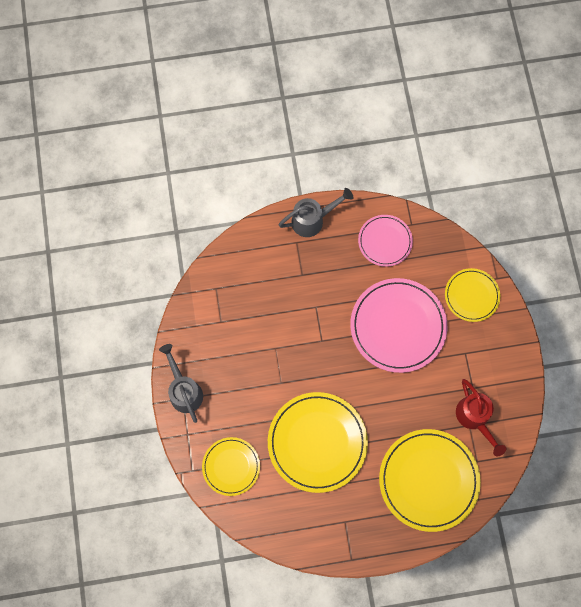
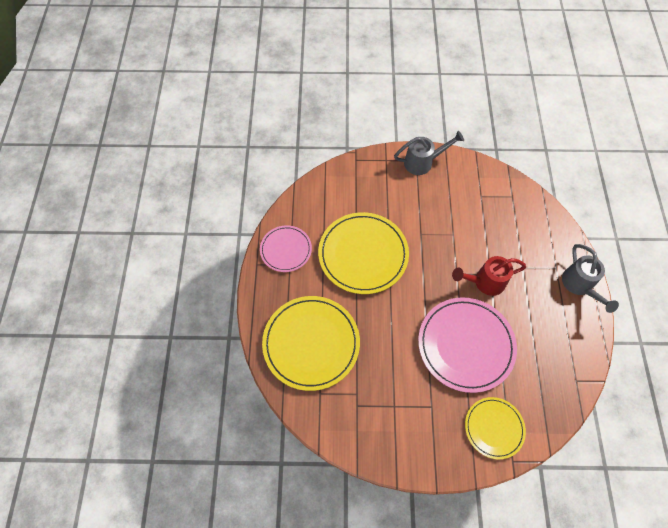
camera: 100 degrees right, 10 degrees down
yellow plate [202,437,260,496] -> none
pink plate [358,215,413,267] -> pink plate moved to [260,225,312,272]
red watering can [456,379,506,456] -> red watering can moved to [452,256,526,296]

